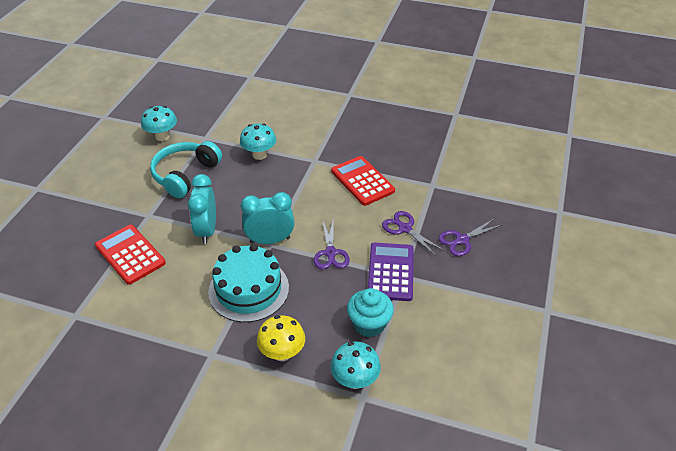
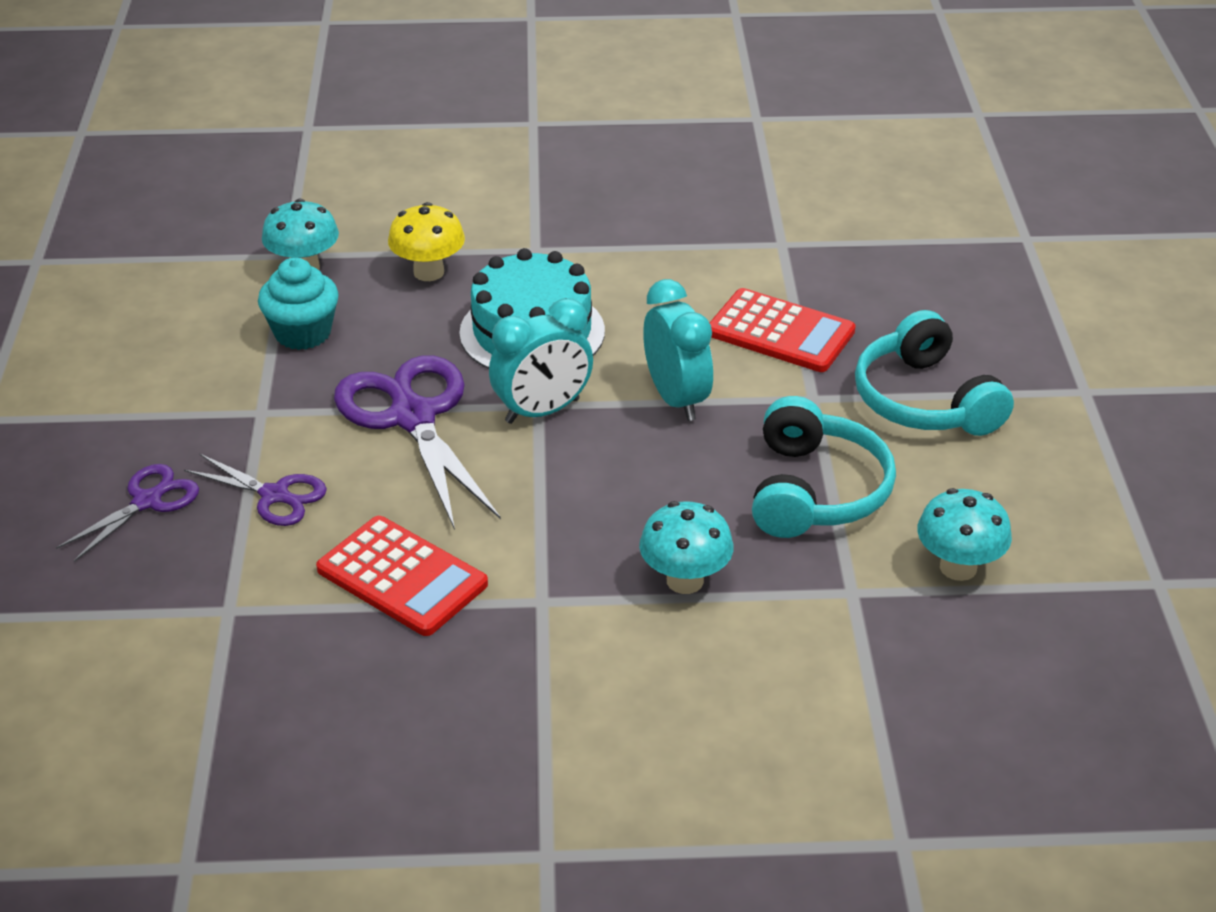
camera: 160 degrees right, 5 degrees down
purple scissors [314,217,350,269] -> purple scissors [334,355,501,530], size x1.84
purple calculator [368,243,414,301] -> none
none -> turquoise headphones [855,310,1014,436]

